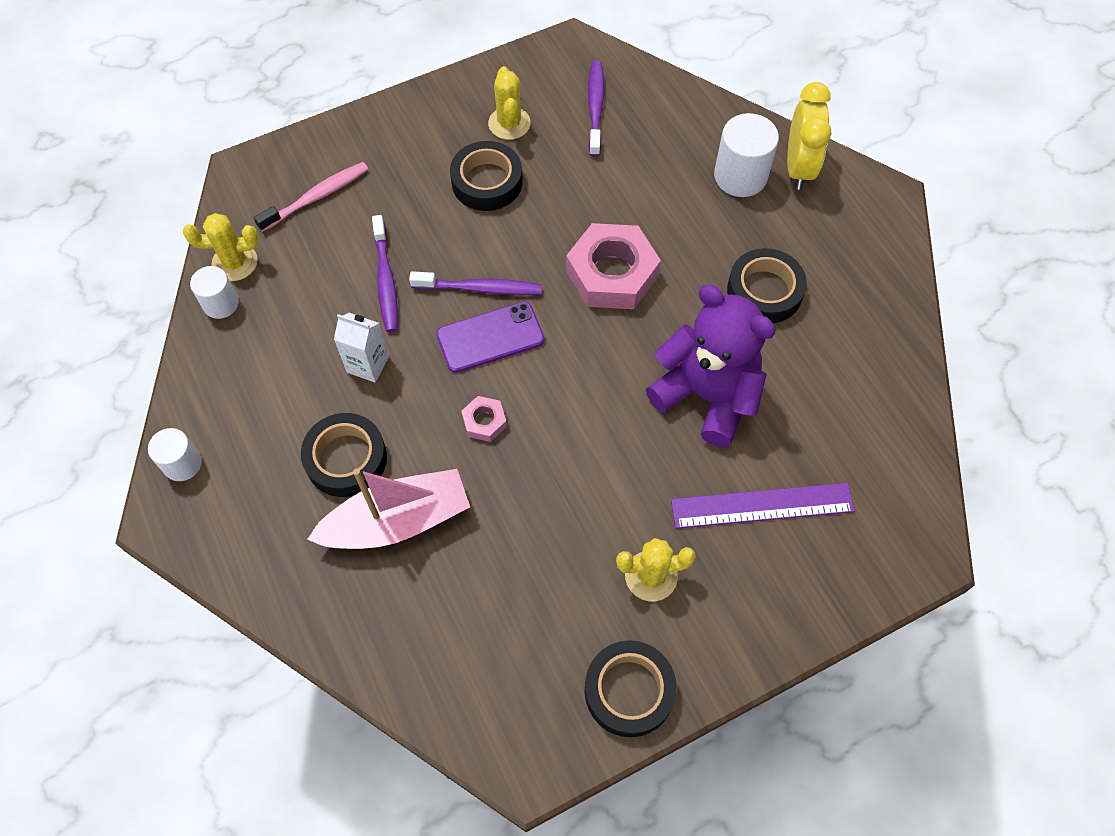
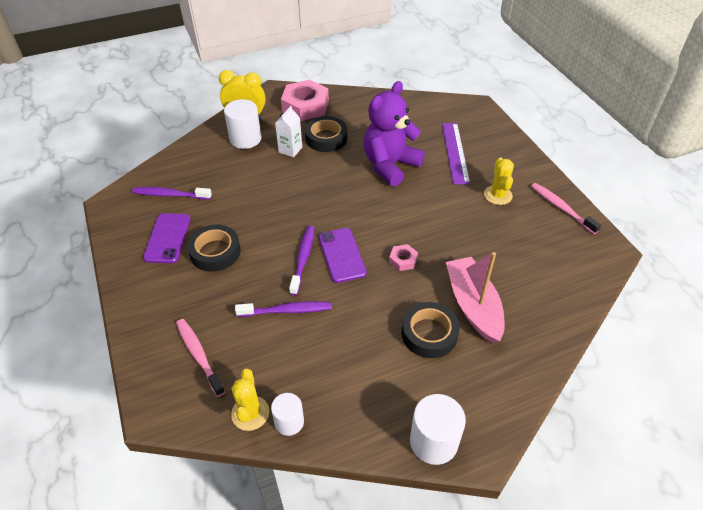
camera: 85 degrees left, 15 degrees down
white cylinder [148,428,202,481] -> white cylinder [410,394,466,465], size x1.59
white carton [334,313,389,383] -> white carton moved to [275,106,302,157]
yellow cactus [488,66,531,140] -> purple phone [143,213,191,263]
pink nut [566,223,661,309] -> pink nut moved to [281,80,329,121]
black tape [585,640,677,737] -> pink toothbrush [531,183,601,234]

